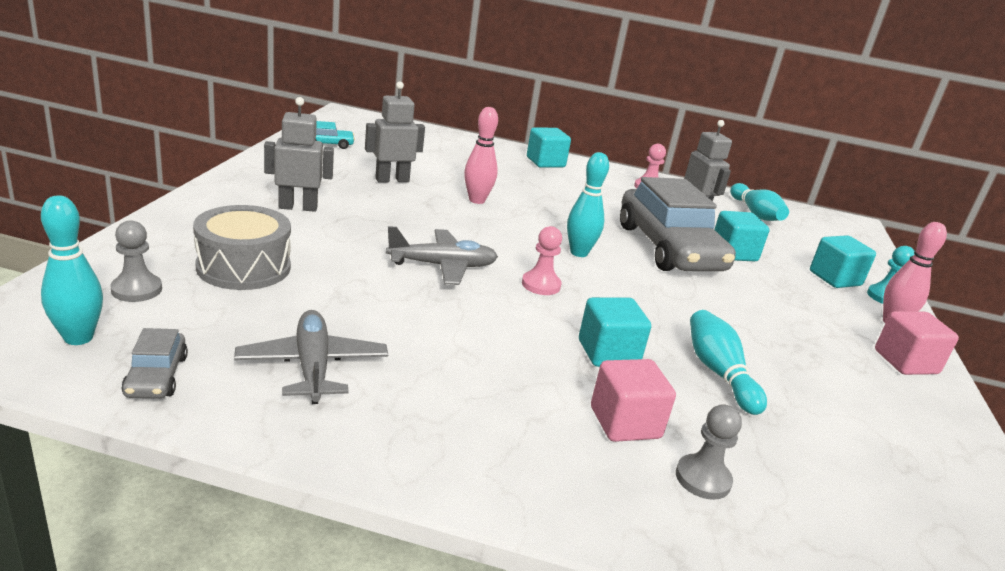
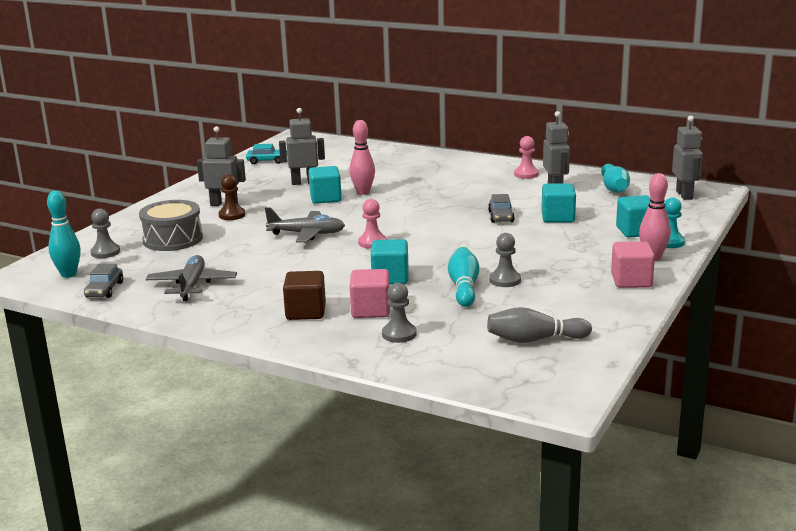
camera: 20 degrees right, 5 degrees down
turquoise cube [527,127,571,168] -> turquoise cube moved to [309,166,342,204]
turquoise bowling pin [567,152,609,257] -> none
grey car [620,177,736,271] -> grey car [488,194,515,223], size x0.41
none -> brown pawn [218,174,245,220]
none -> brown cube [283,271,326,320]
none -> grey bowling pin [487,307,592,343]
none -> grey pawn [490,233,521,287]
none -> grey robot [672,116,703,200]

